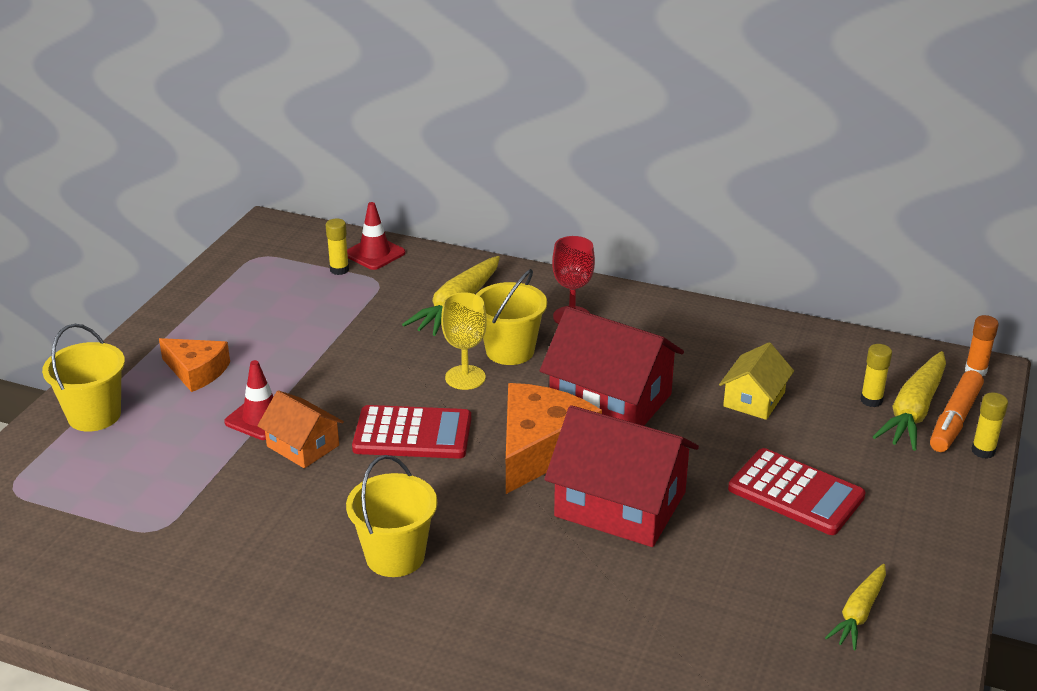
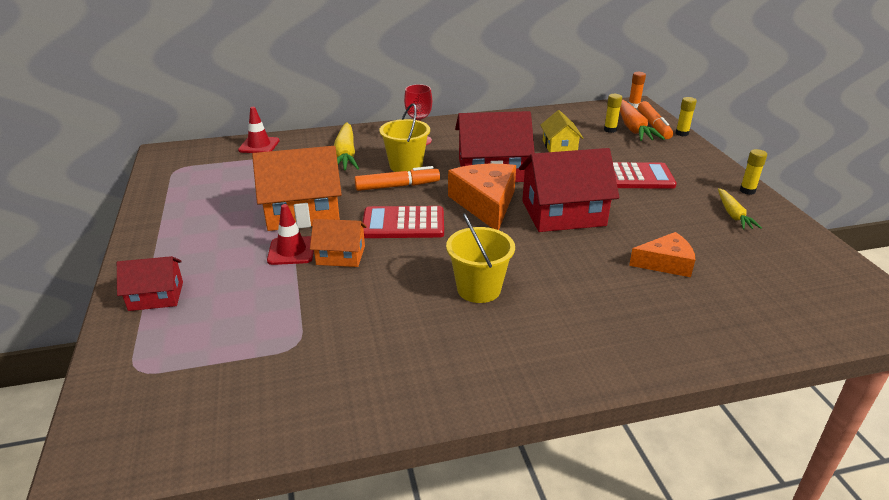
camera: 35 degrees left, 0 degrees up
yellow bucket [42,324,125,432] -> red house [117,256,183,311]
orange cheese [159,338,230,392] -> orange cheese moved to [629,232,695,277]
yellow glue stick [326,219,349,275] -> yellow glue stick moved to [740,149,767,195]
red calculator [352,405,471,459] -> red calculator turned 150 degrees counterclockwise [363,206,444,238]
yellow goblet [441,292,487,390] -> orange marker [355,166,440,191]
yellow carrot [873,351,946,451] -> orange carrot [620,100,665,141]
none -> orange house [252,146,342,231]

